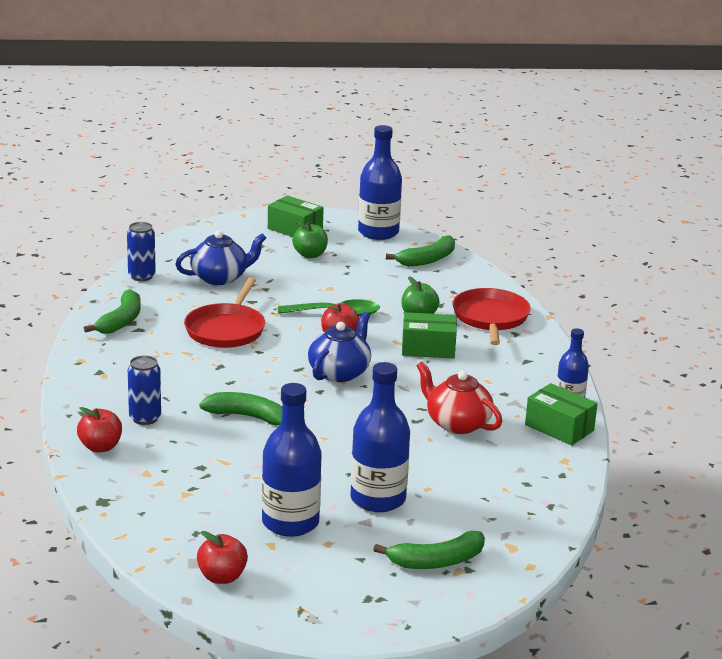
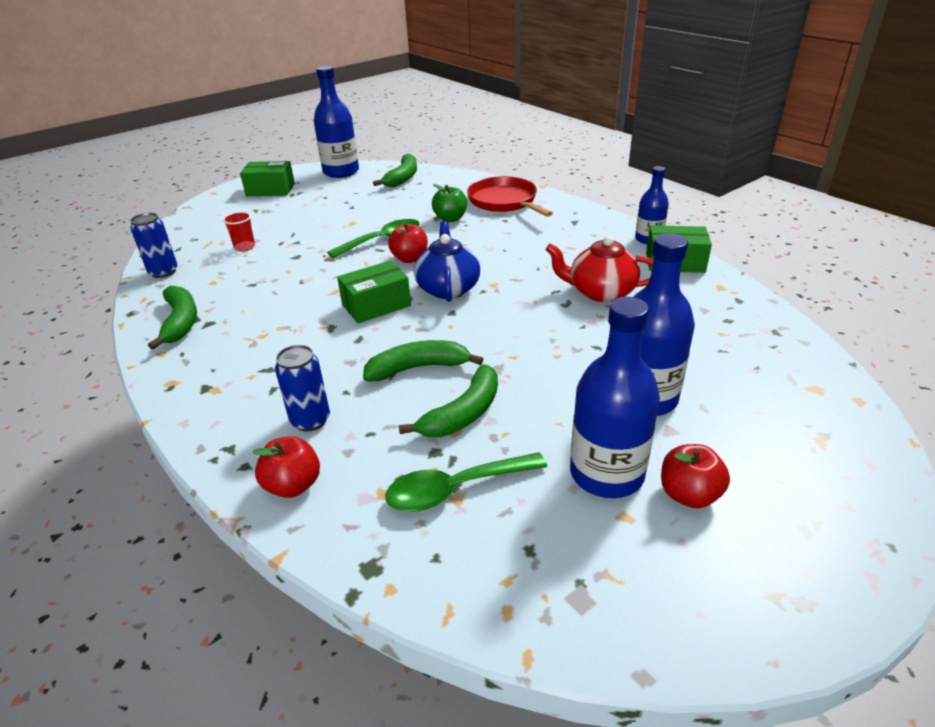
camera: 30 degrees left, 10 degrees up
blue teapot [175,230,266,285] -> red cup [223,212,255,252]
red pan [184,278,265,348] -> none
red apple [197,531,248,584] -> red apple moved to [661,444,730,508]
green apple [292,221,328,258] -> none
green banana [373,531,485,569] -> green banana moved to [399,364,498,437]
green box [402,312,457,359] -> green box moved to [337,261,411,323]
none -> green spoon [385,452,547,511]

